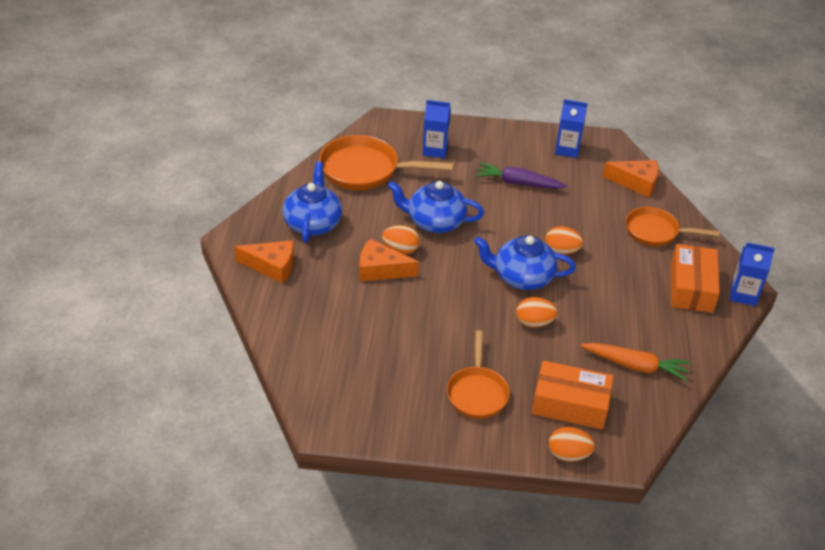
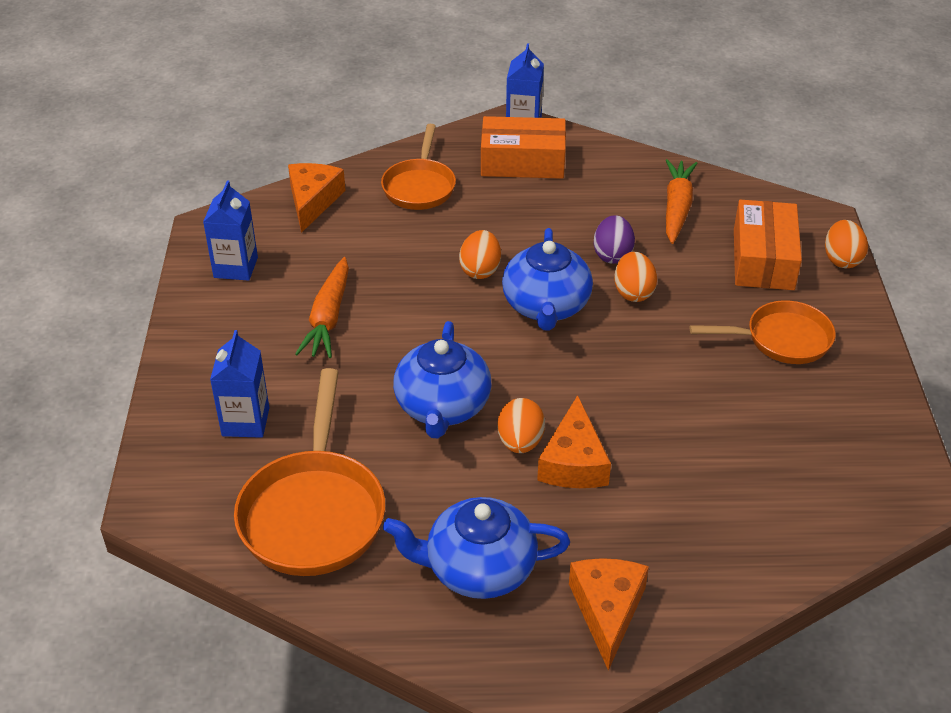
camera: 95 degrees left, 0 degrees up
purple carrot [475,162,567,189] -> orange carrot [295,257,349,358]
none -> purple egg [594,215,635,264]

